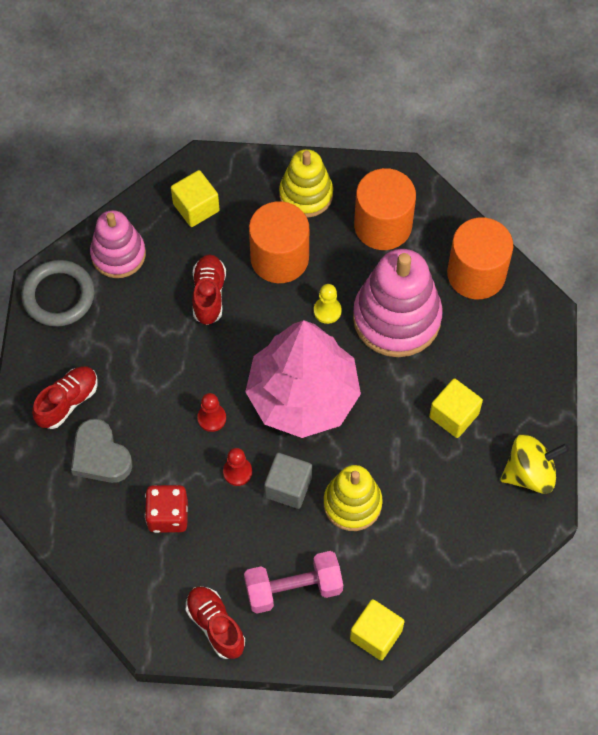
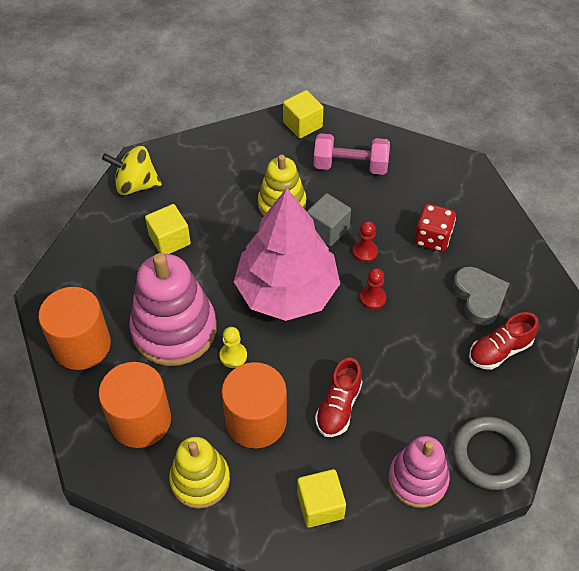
camera: 160 degrees left, 10 degrees down
red shoe [186,586,245,659] -> none

